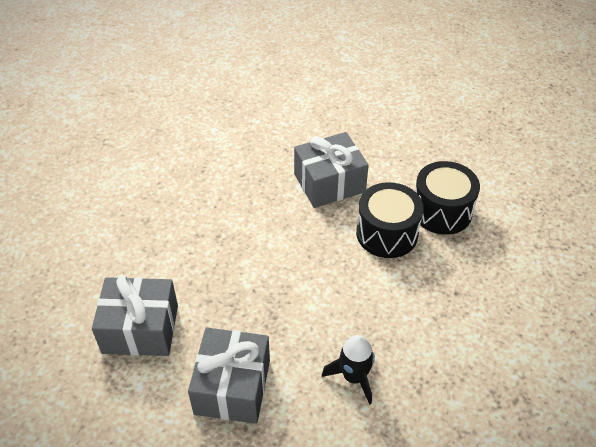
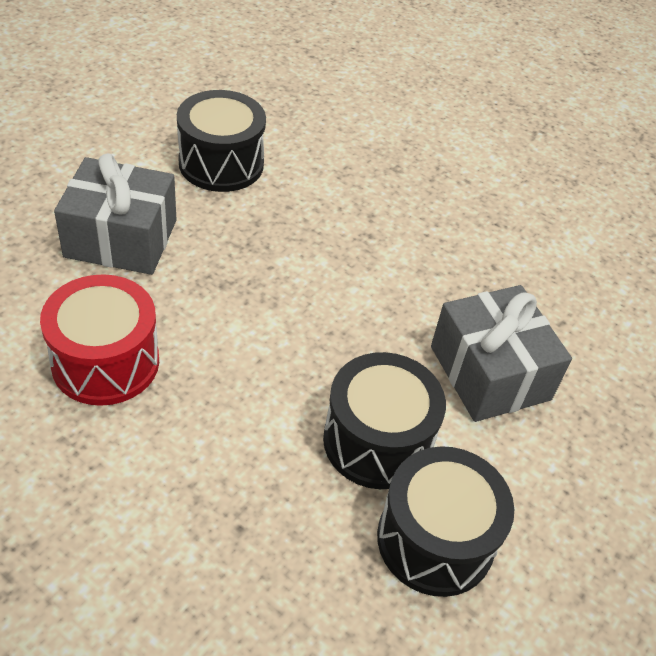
camera: 85 degrees right, 0 degrees up
grey gift [92,275,178,356] -> black drum [177,90,266,192]
black rocket [322,335,375,405] -> red drum [40,274,159,406]

